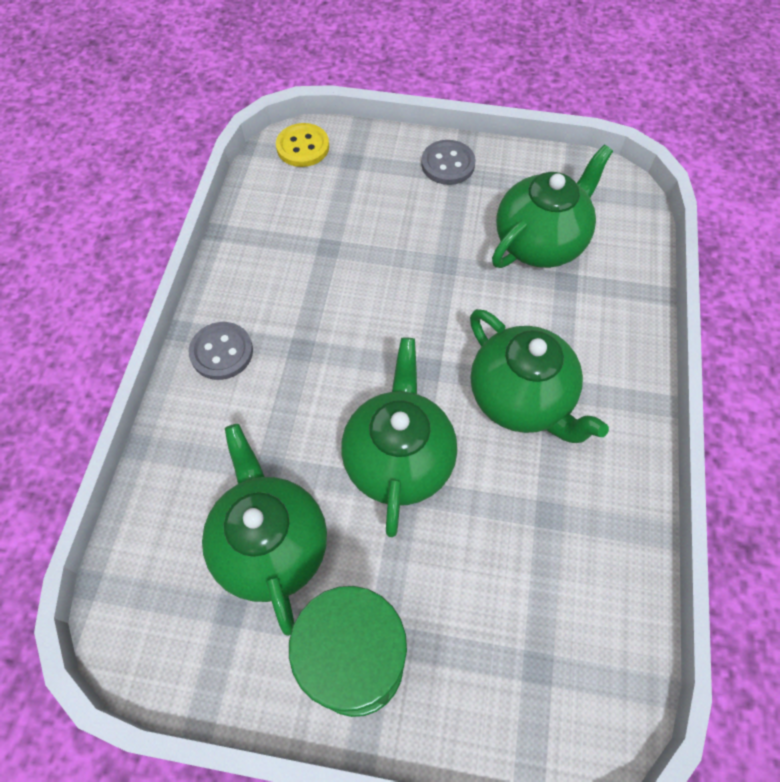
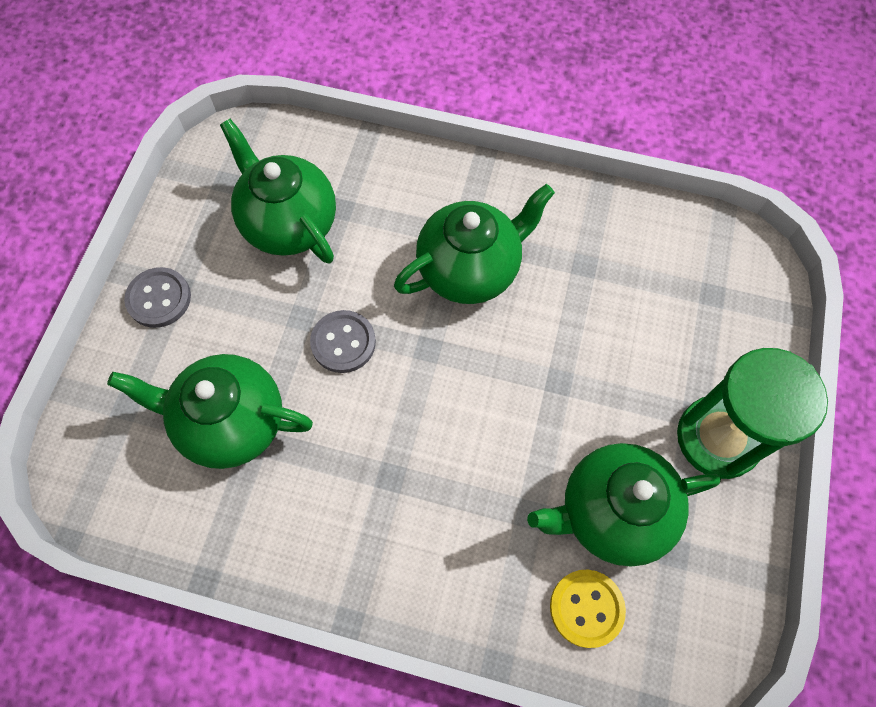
camera: 85 degrees left, 5 degrees up
grey button [188,322,253,380] -> grey button moved to [310,310,376,373]
yellow button [276,123,329,167] -> yellow button moved to [550,570,626,648]
green teapot [341,337,457,537] -> green teapot moved to [107,354,313,469]

